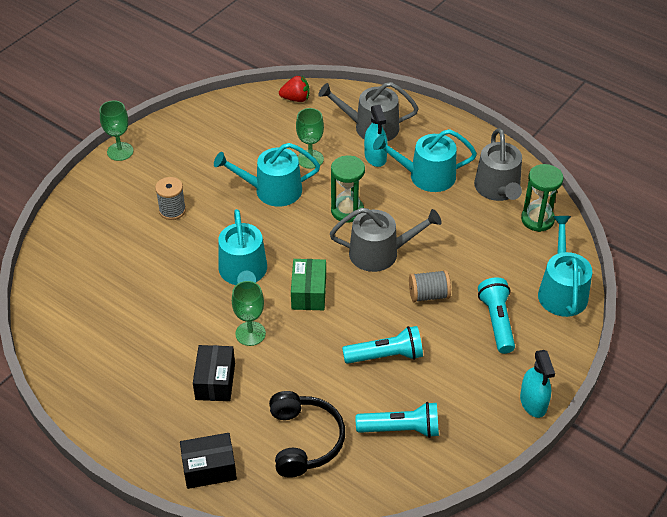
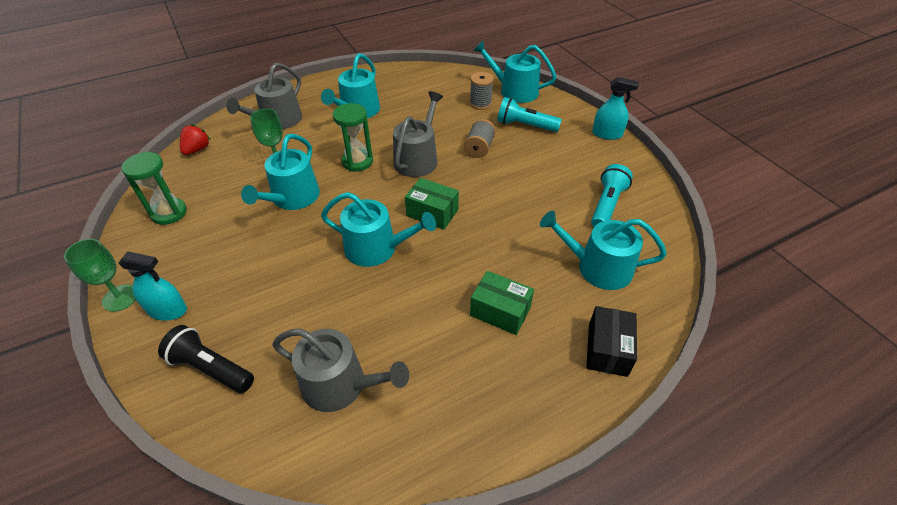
camera: 65 degrees left, 0 degrees up
grey spool [155,177,186,220] -> grey spool moved to [470,72,494,110]
black box [193,345,235,401] -> green box [470,271,534,335]
green goblet [232,281,266,346] -> none
black headphones [269,391,345,478] -> turquoise watering can [540,211,667,290]
turquoise flashlight [342,326,423,364] -> none
turquoise spray bottle [364,105,388,167] -> turquoise spray bottle moved to [119,251,187,321]
grey watering can [474,128,522,201] -> grey watering can moved to [272,329,409,412]
green hourglass [521,164,563,232] -> green hourglass moved to [121,151,187,225]
none -> black flashlight [158,325,254,393]

